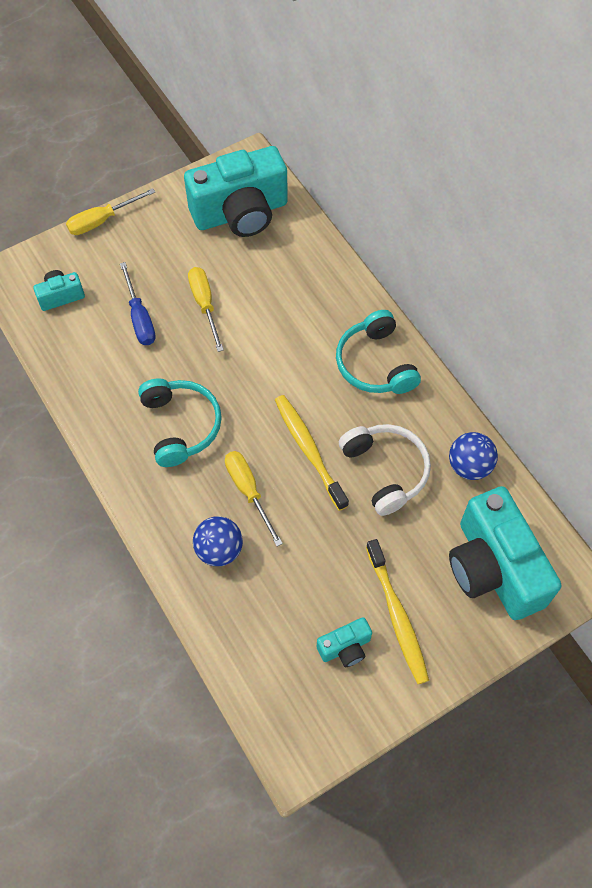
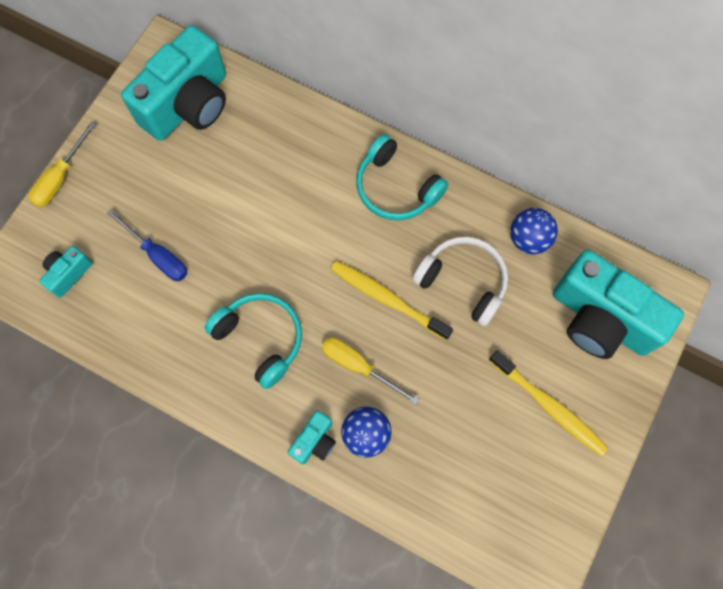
camera: 30 degrees left, 10 degrees up
yellow screwdriver [188,267,224,352] -> none
turquoise camera [317,617,372,667] -> turquoise camera moved to [288,410,336,464]

